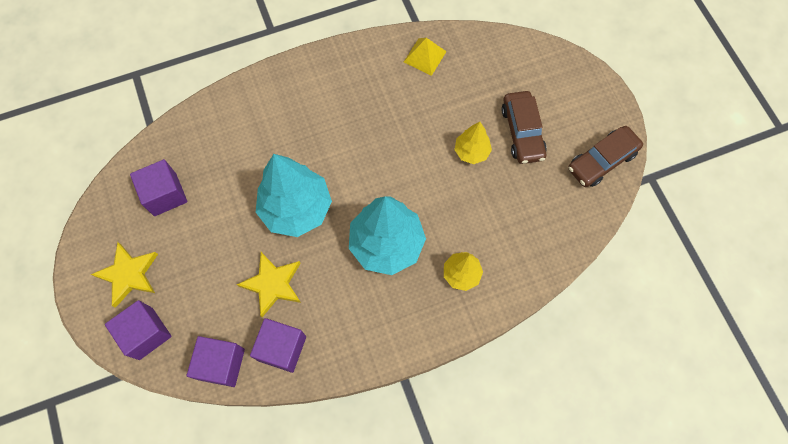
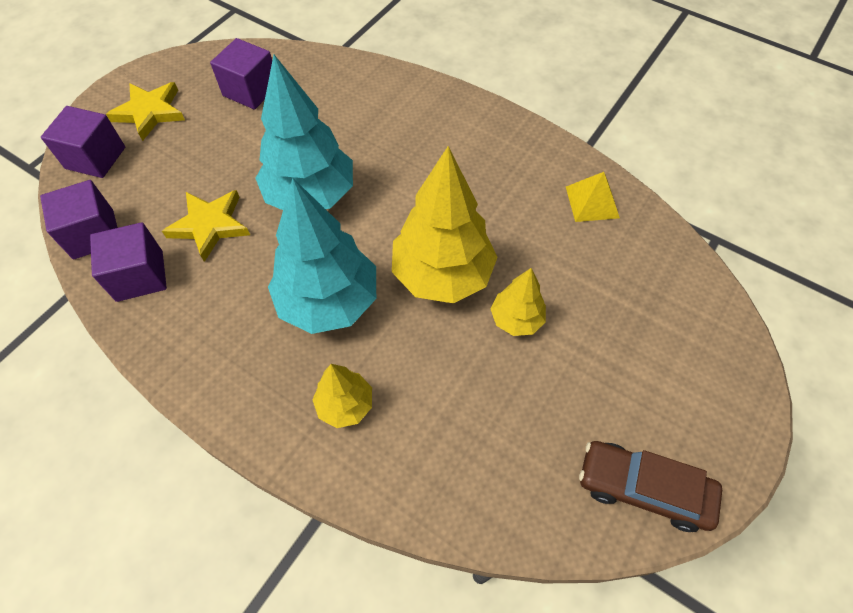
camera: 55 degrees right, 10 degrees down
brown car [502,91,547,164] -> none
none -> yellow tree [392,146,498,303]

